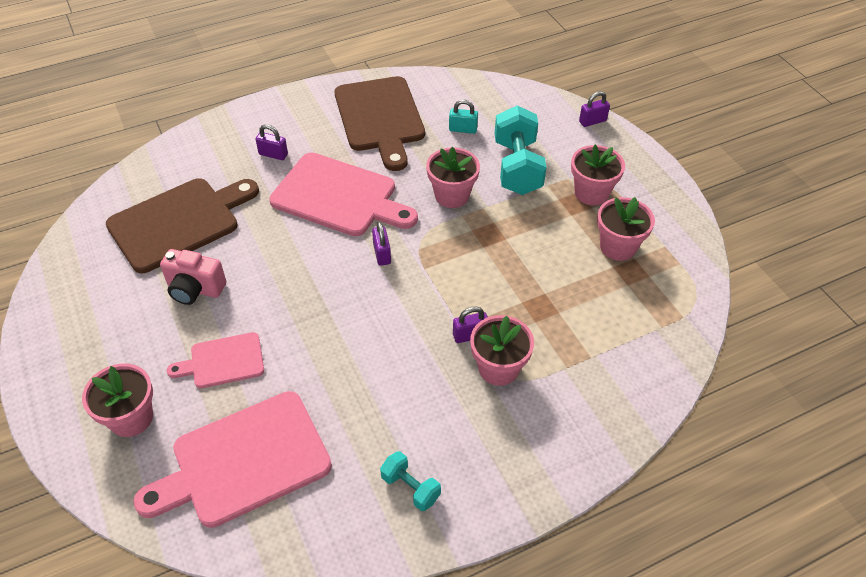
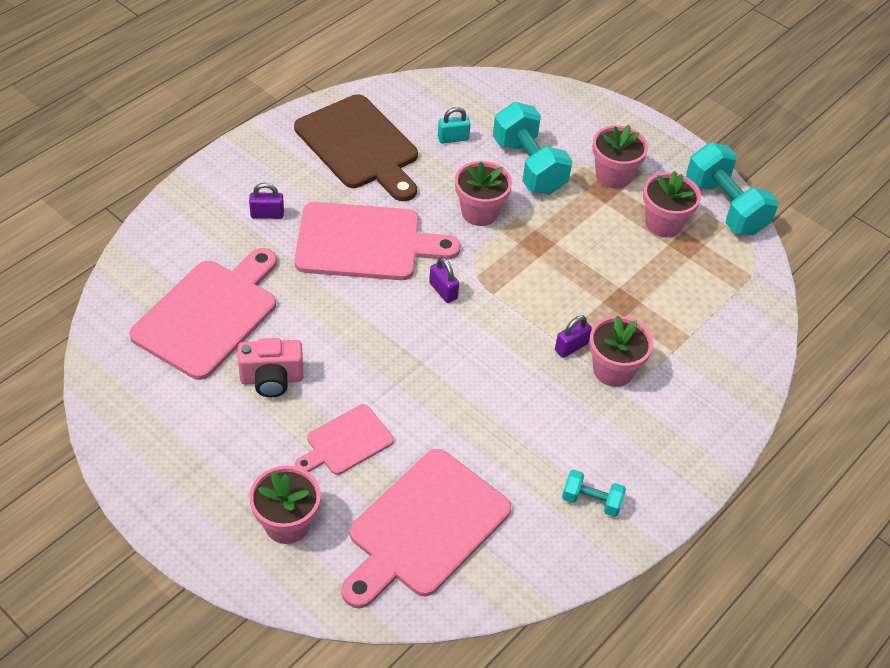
camera: 25 degrees left, 0 degrees up
brown cutting board [106,178,259,273] -> pink cutting board [129,248,277,380]
purple padlock [579,91,610,127] -> none
none -> turquoise dumbbell [686,142,778,236]

